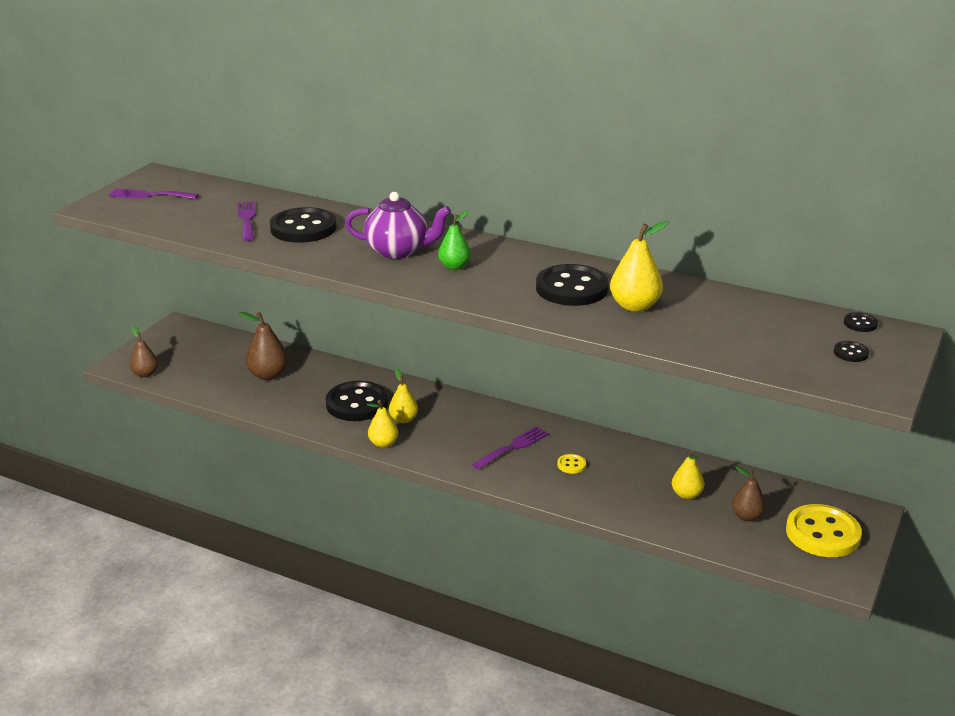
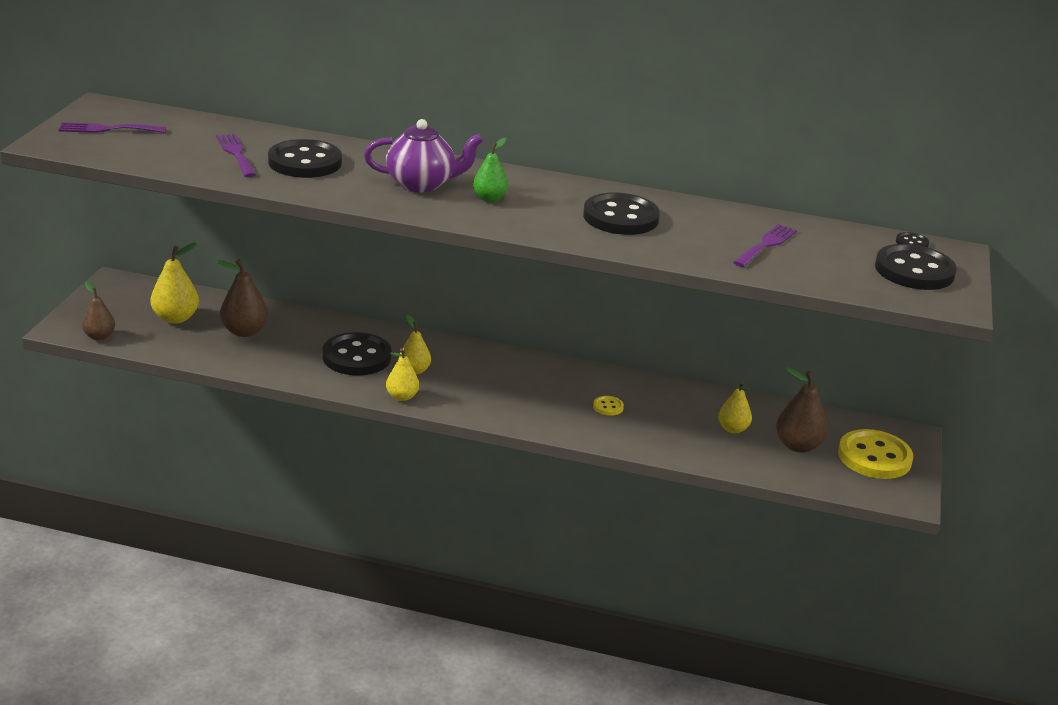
camera: 15 degrees left, 0 degrees up
purple fork [472,426,549,470] -> purple fork moved to [733,224,797,267]
yellow pear [610,221,669,312] -> yellow pear moved to [150,242,199,324]
brown pear [732,466,766,521] -> brown pear [776,367,828,453], size x1.51
black button [834,341,870,362] -> black button [875,244,957,290], size x2.33

